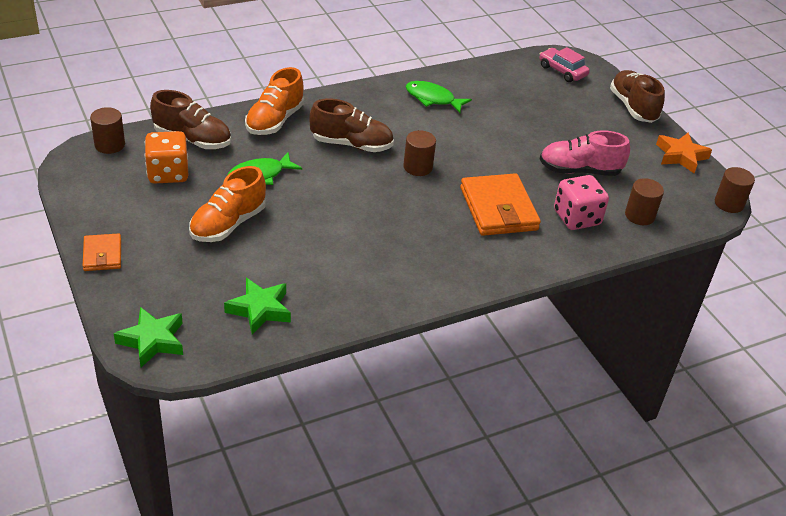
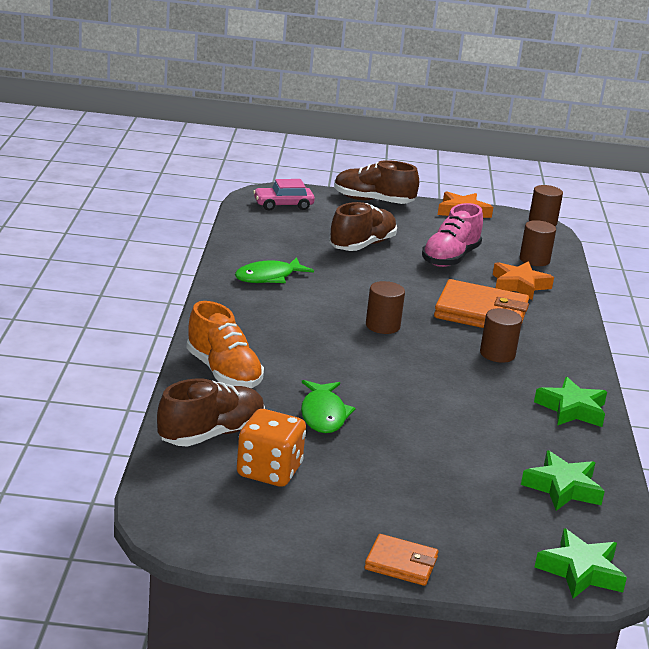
camera: 60 degrees left, 15 degrees down
brown cylinder [90,107,125,154] -> brown cylinder moved to [480,308,522,363]
orange shoe [189,166,266,242] -> none
brown shoe [309,98,394,152] -> brown shoe moved to [329,202,397,251]
pink dice [554,175,609,230] -> orange star [493,261,554,300]
none -> green star [534,377,607,427]

